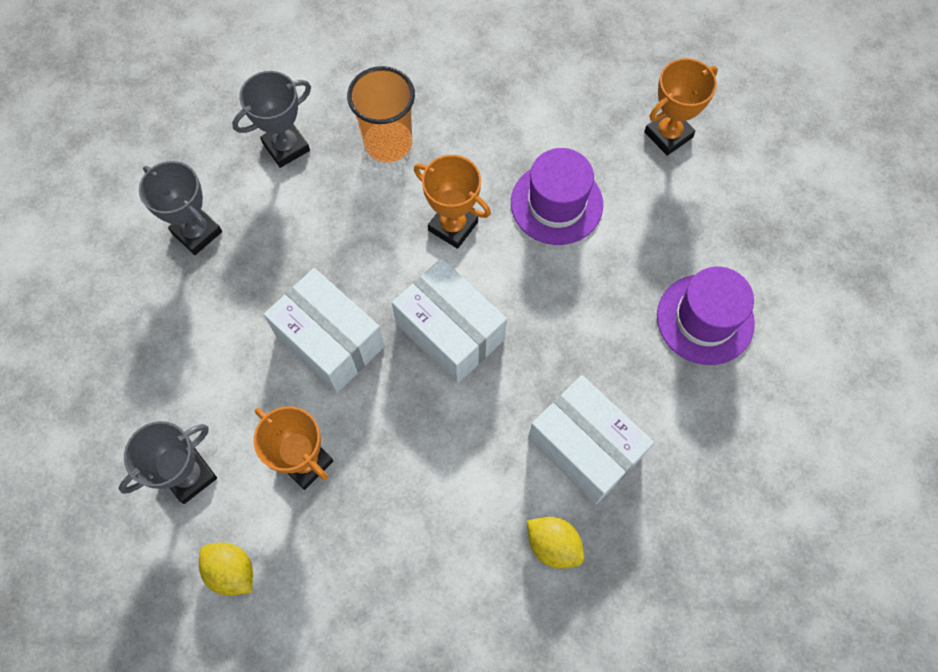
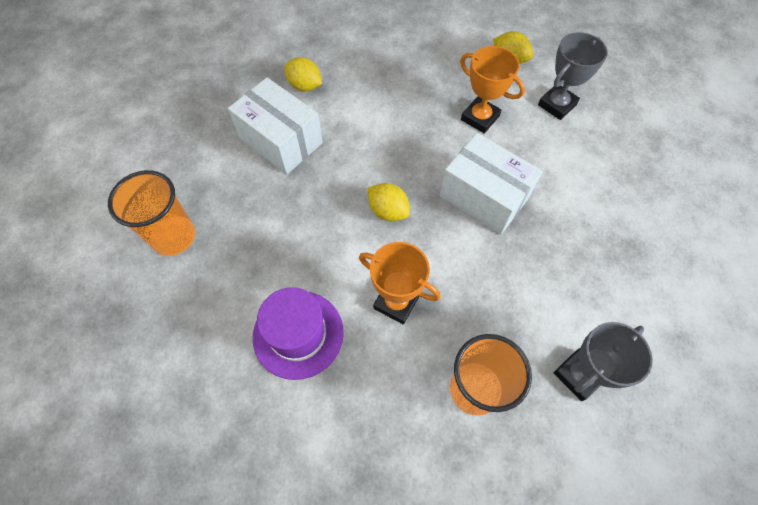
camera: 175 degrees right, 5 degrees down
grey trophy [139,161,222,255] -> none
white box [392,258,507,383] -> yellow lemon [368,183,410,221]
orange trophy [644,58,718,156] -> none
purple hat [657,267,755,365] -> orange cup [108,170,195,256]

